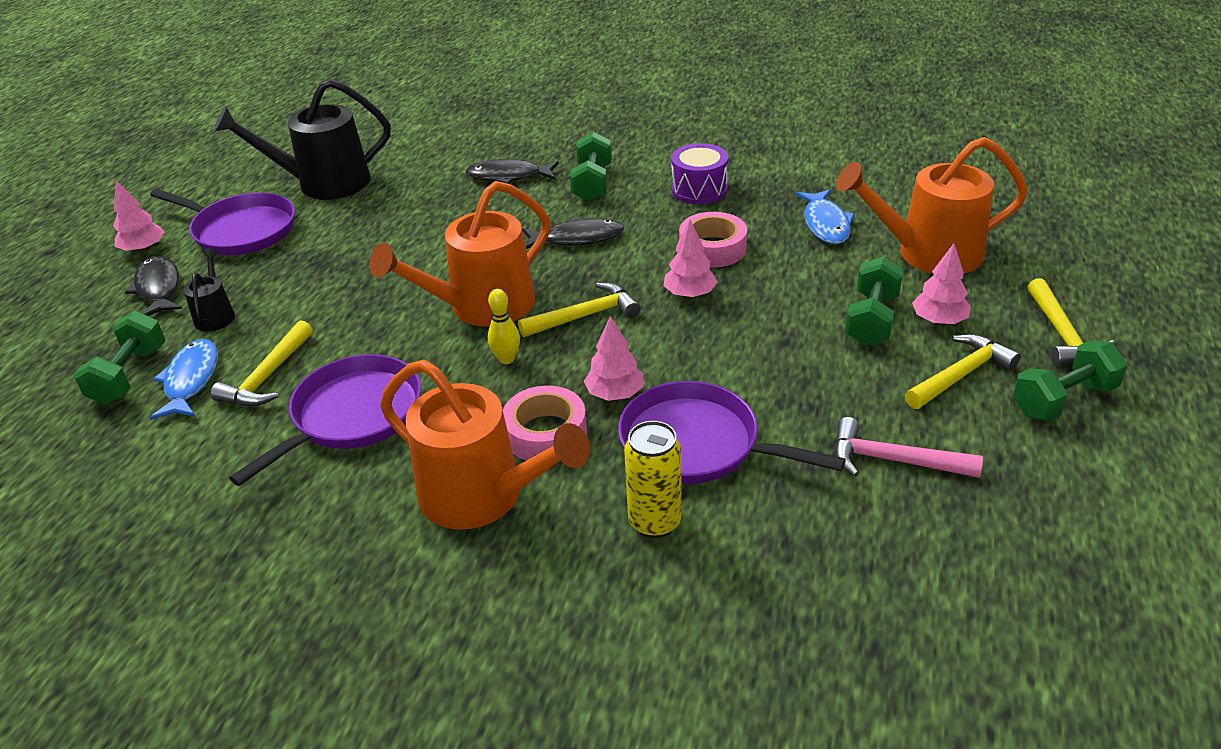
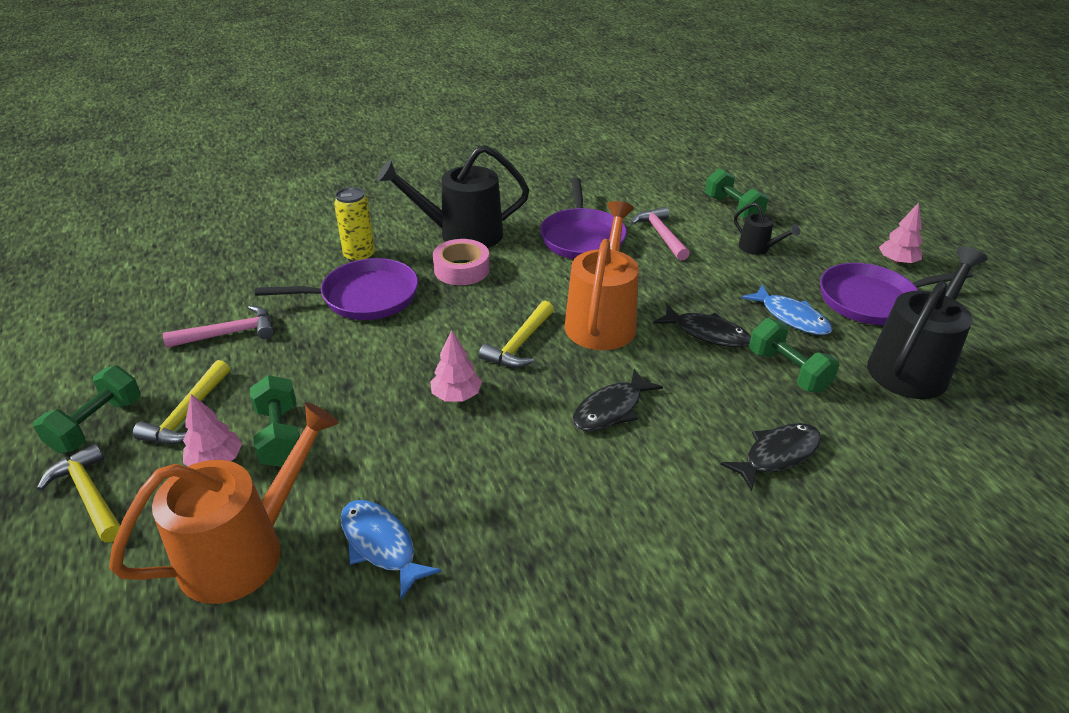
camera: 140 degrees right, 0 degrees up
black fish [125,256,182,316] -> black fish moved to [653,304,751,347]
blue fish [150,339,218,420] -> blue fish moved to [742,284,833,335]
yellow hammer [211,320,313,406] -> pink hammer [631,207,690,261]
orange watering can [380,360,590,530] -> black watering can [377,145,529,248]
yellow bowling pin [488,289,520,364] -> none
green dumbbell [570,132,612,202] -> green dumbbell moved to [749,318,839,393]
pink tree [584,316,643,401] -> none
purple drum [671,143,728,204] -> none
pink tape [679,212,747,268] -> none

